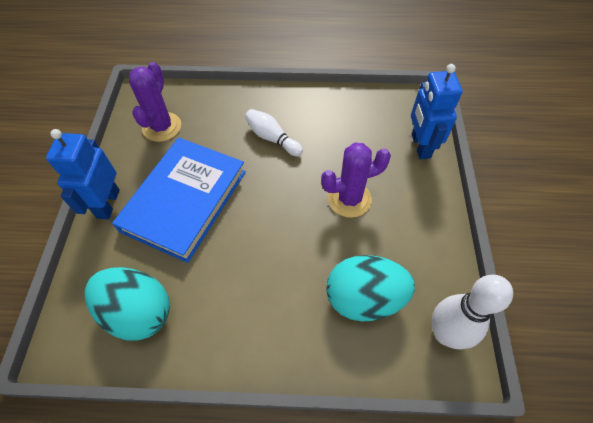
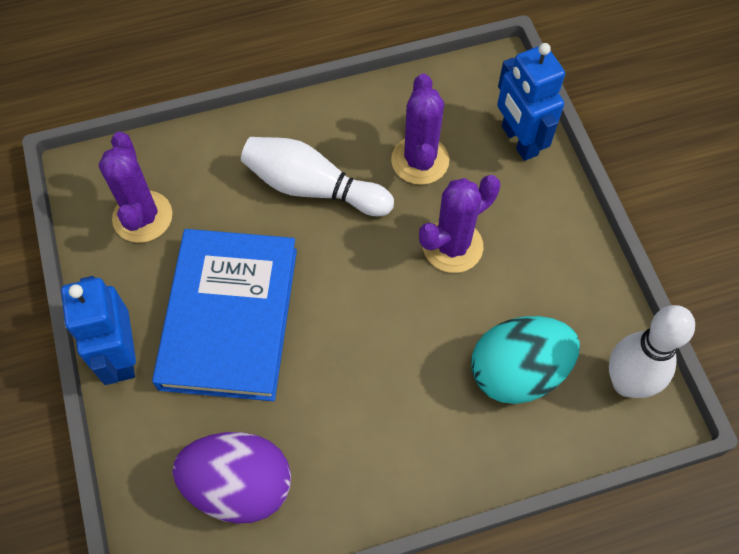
camera: 20 degrees left, 5 degrees up
turquoise egg [85,267,170,341] -> purple egg [173,432,291,524]
white bowling pin [245,109,303,157] -> white bowling pin [241,137,394,217], size x1.52
none -> purple cactus [391,74,449,185]

